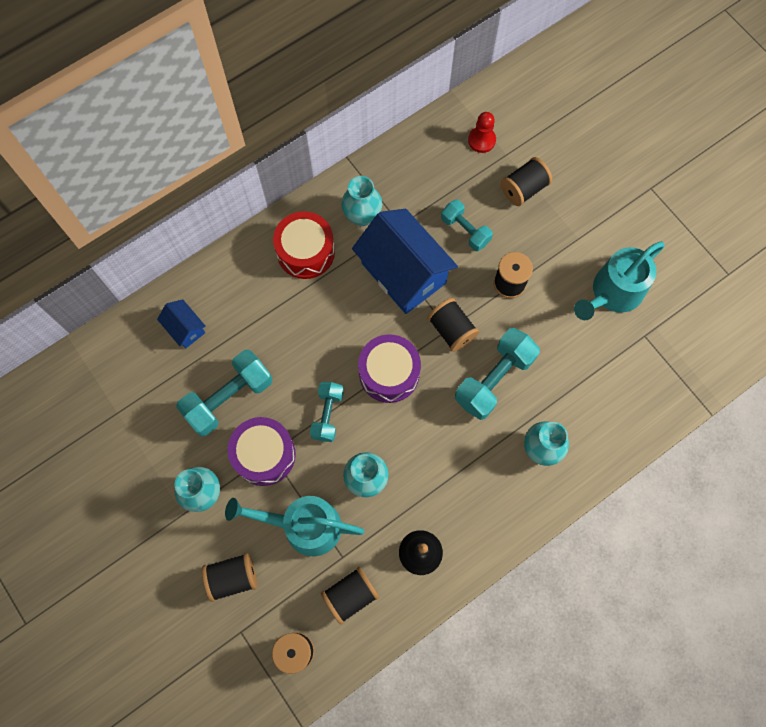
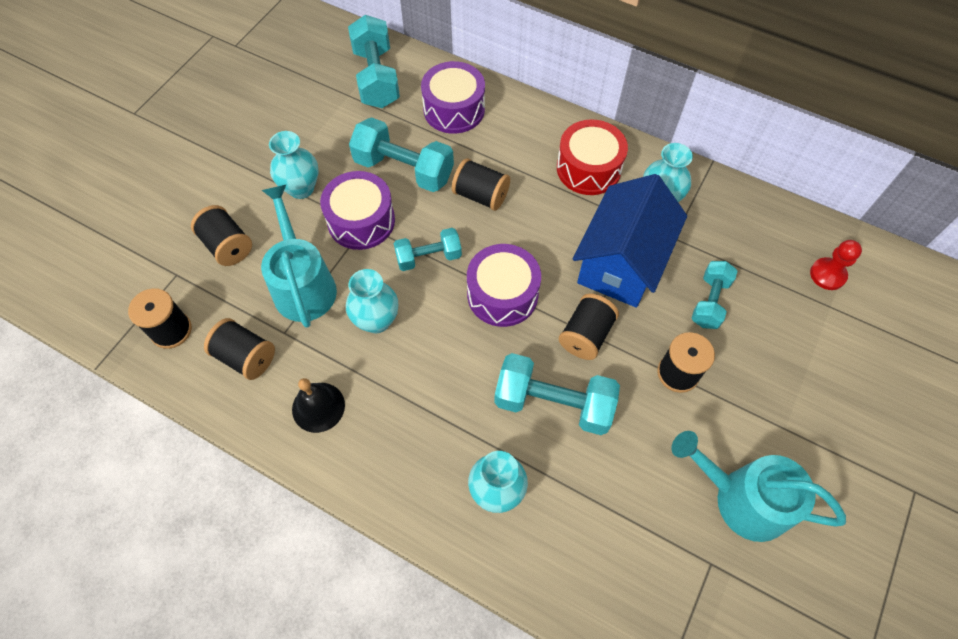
camera: 65 degrees right, 10 degrees down
blue house [157,300,206,348] -> purple drum [421,61,485,134]
black spool [501,157,552,206] -> black spool moved to [452,158,510,211]
none -> turquoise dumbbell [348,15,400,108]

